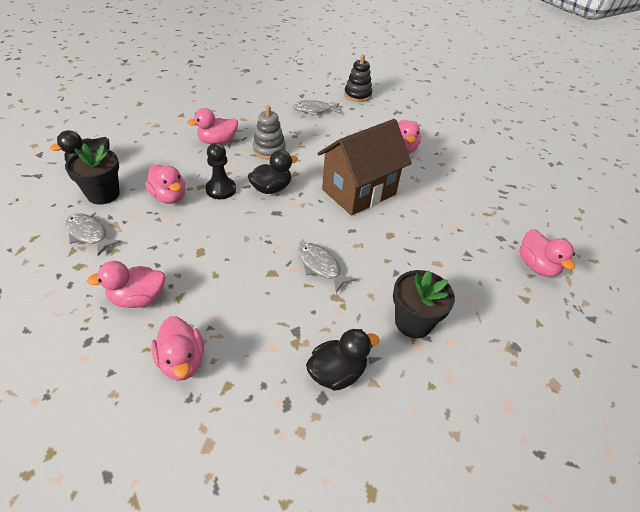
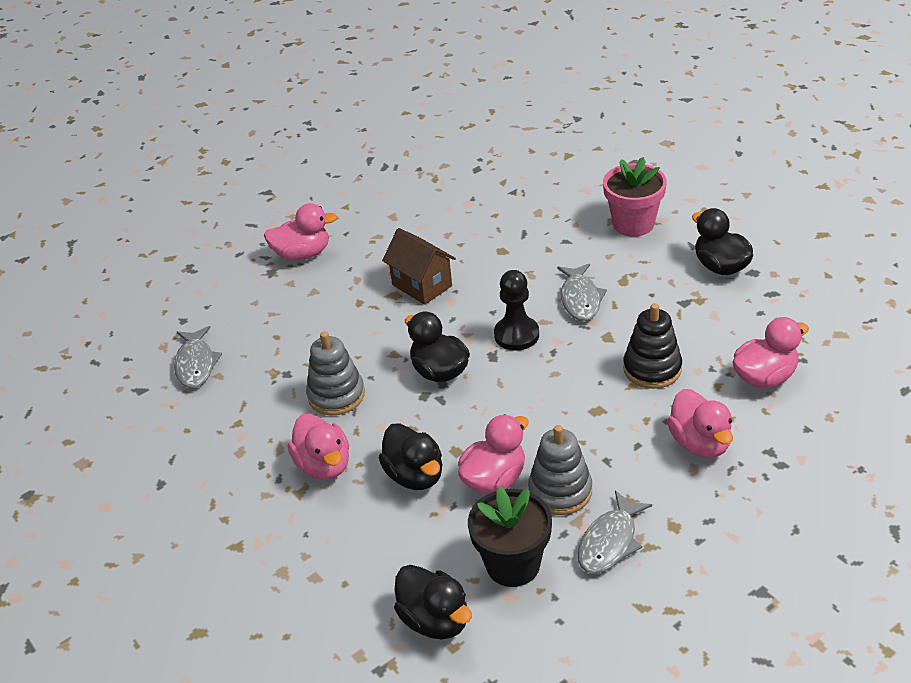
camera: 90 degrees left, 5 degrees down
black pawn [205,143,236,199] -> black pawn moved to [494,270,539,351]
grey fish [298,243,357,293] -> grey fish turned 45 degrees counterclockwise [557,263,607,321]
brown house [317,119,412,216] -> brown house [382,228,456,305], size x0.56
black stacking toy [344,55,372,102] -> black stacking toy moved to [623,303,682,389]
black flower pot [393,270,455,338] -> pink flower pot [603,157,667,237]
pink duck [519,229,575,277] -> none
none -> black duck [379,423,442,490]
none -> grey stacking toy [528,425,592,515]

